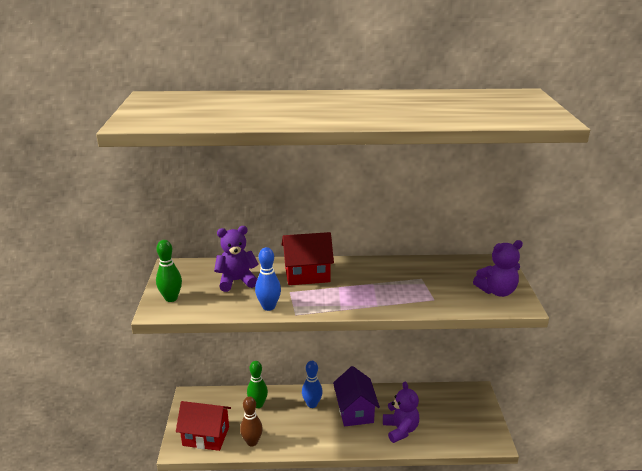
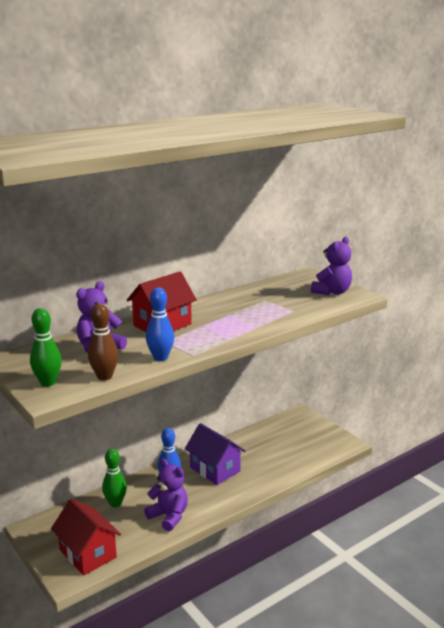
camera: 35 degrees left, 5 degrees down
red house [176,401,231,451] -> red house turned 75 degrees clockwise [51,499,121,576]
brown bowling pin [240,396,263,446] -> brown bowling pin moved to [88,303,119,380]
purple teddy bear [383,382,419,443] -> purple teddy bear moved to [144,459,188,531]

